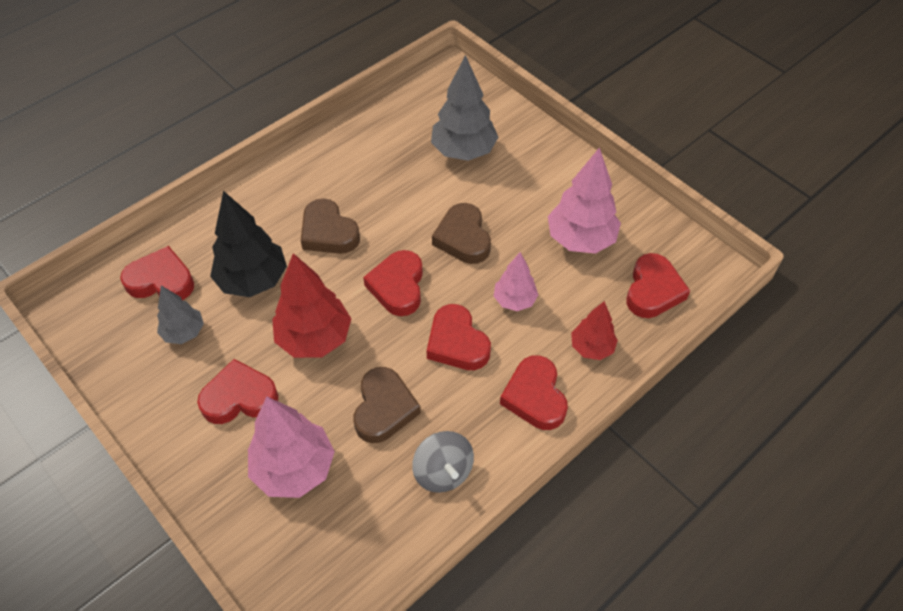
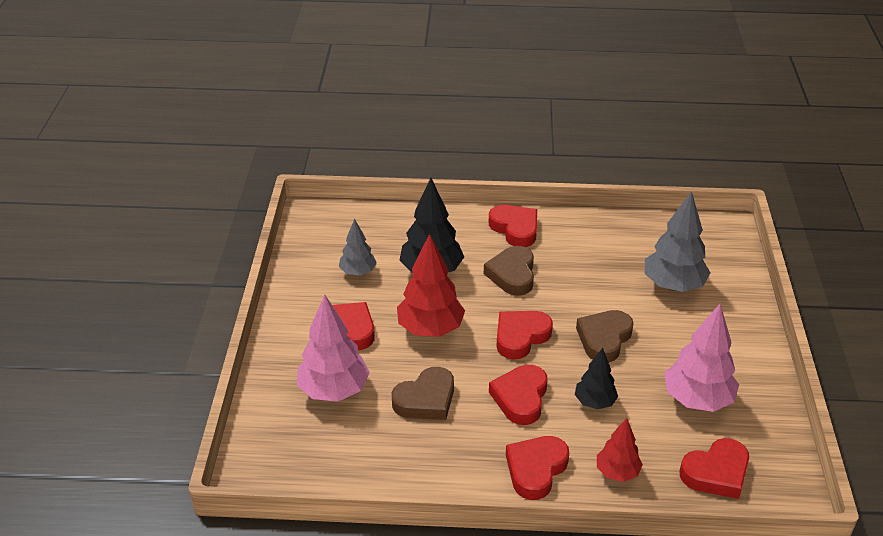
camera: 45 degrees right, 15 degrees down
red heart [120,246,194,300] -> red heart moved to [489,205,537,247]
grey spinning top [412,431,474,493] -> none
pink tree [494,252,538,311] -> black tree [575,348,618,410]

